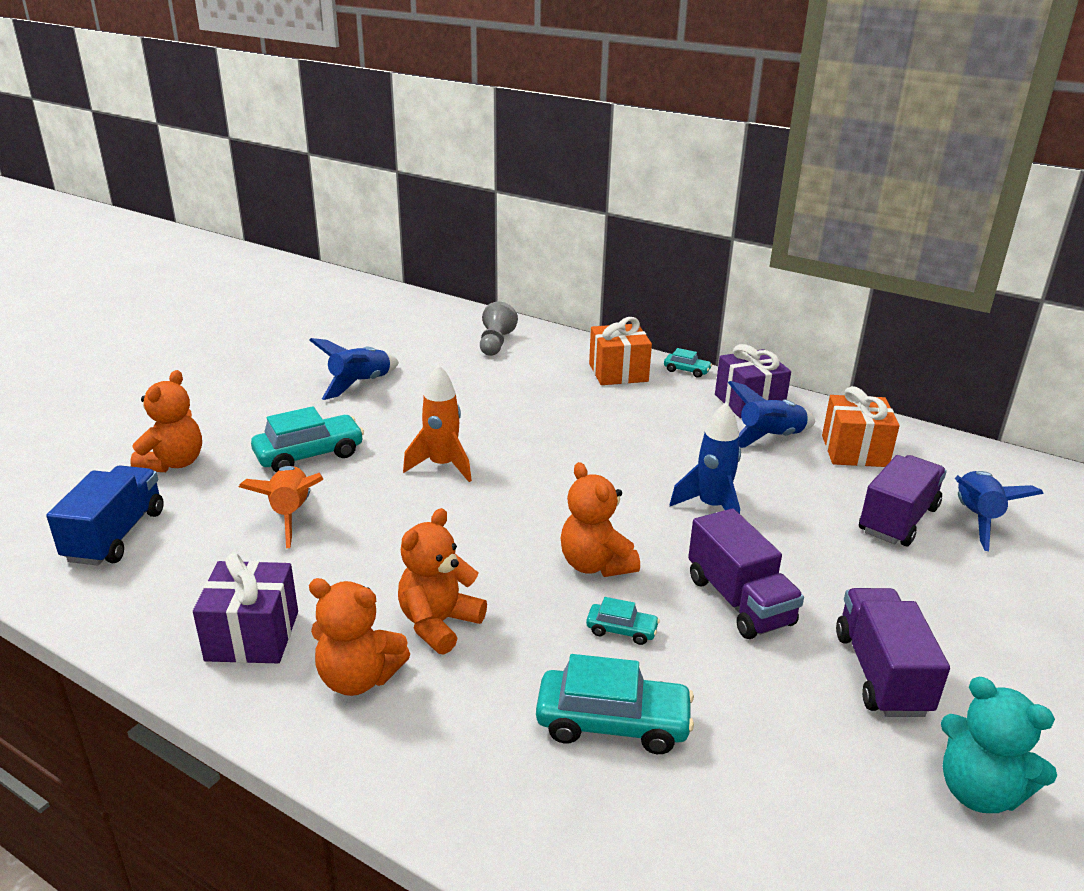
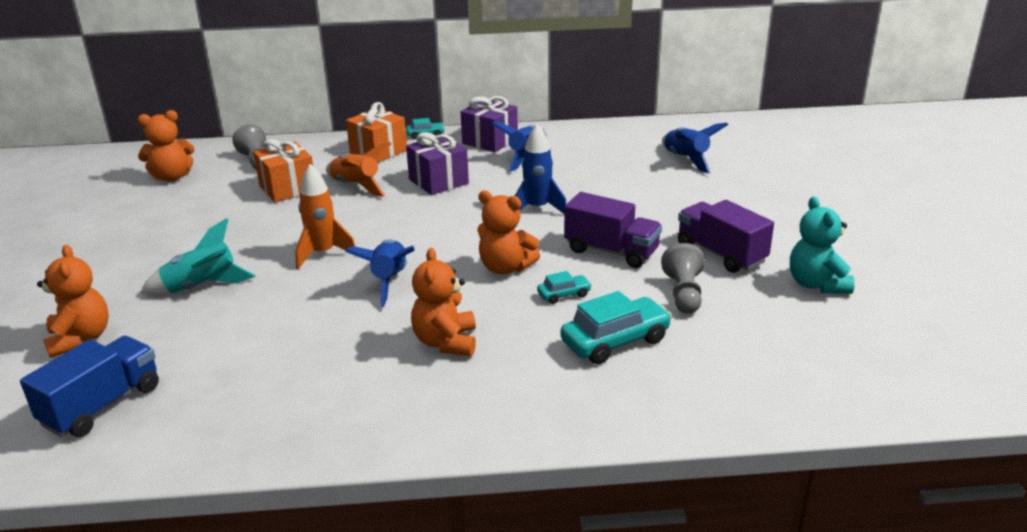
camera: 35 degrees left, 0 degrees up
blue truck [46,465,164,565] -> blue truck turned 60 degrees clockwise [20,336,159,437]
purple gift [193,553,298,663] -> purple gift moved to [406,132,469,195]
orange rocket [239,466,324,549] -> orange rocket moved to [326,142,392,197]
turquoise car [251,406,364,472] -> turquoise rocket [140,218,255,295]
blue rocket [309,338,399,400] -> blue rocket moved to [345,240,415,307]
orange teddy bear [309,578,410,696] -> orange teddy bear moved to [138,110,195,182]
orange gift [822,386,900,467] -> orange gift moved to [253,139,313,202]
purple truck [859,455,947,546] -> none
turquoise teddy bear [941,677,1057,813] -> turquoise teddy bear turned 75 degrees clockwise [790,196,855,294]
none -> grey pawn [661,243,705,314]

